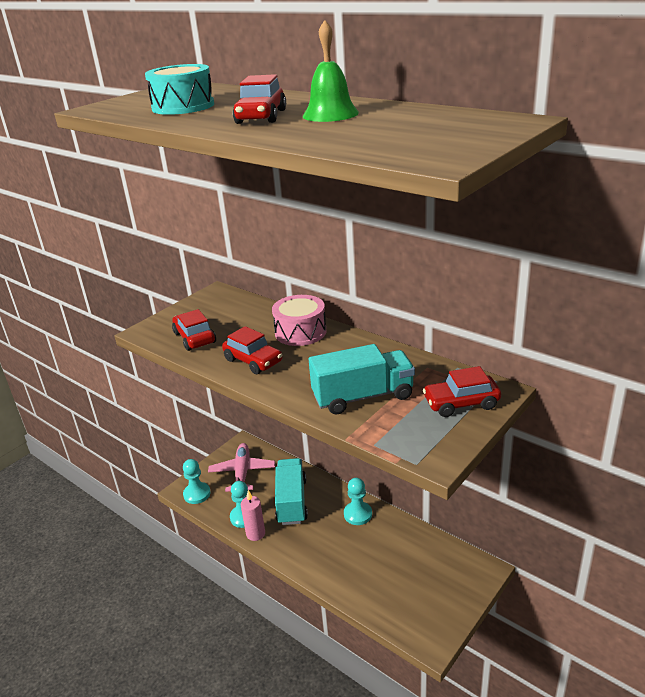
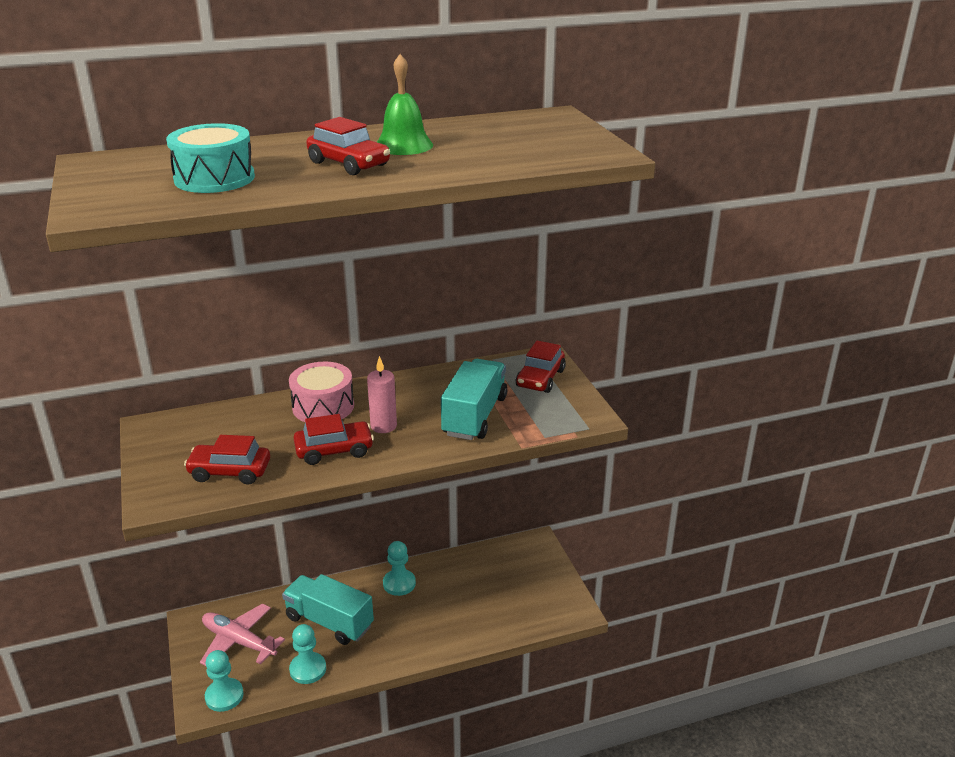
camera: 60 degrees left, 0 degrees up
pink candle [241,490,265,541] -> pink candle moved to [367,356,397,433]

